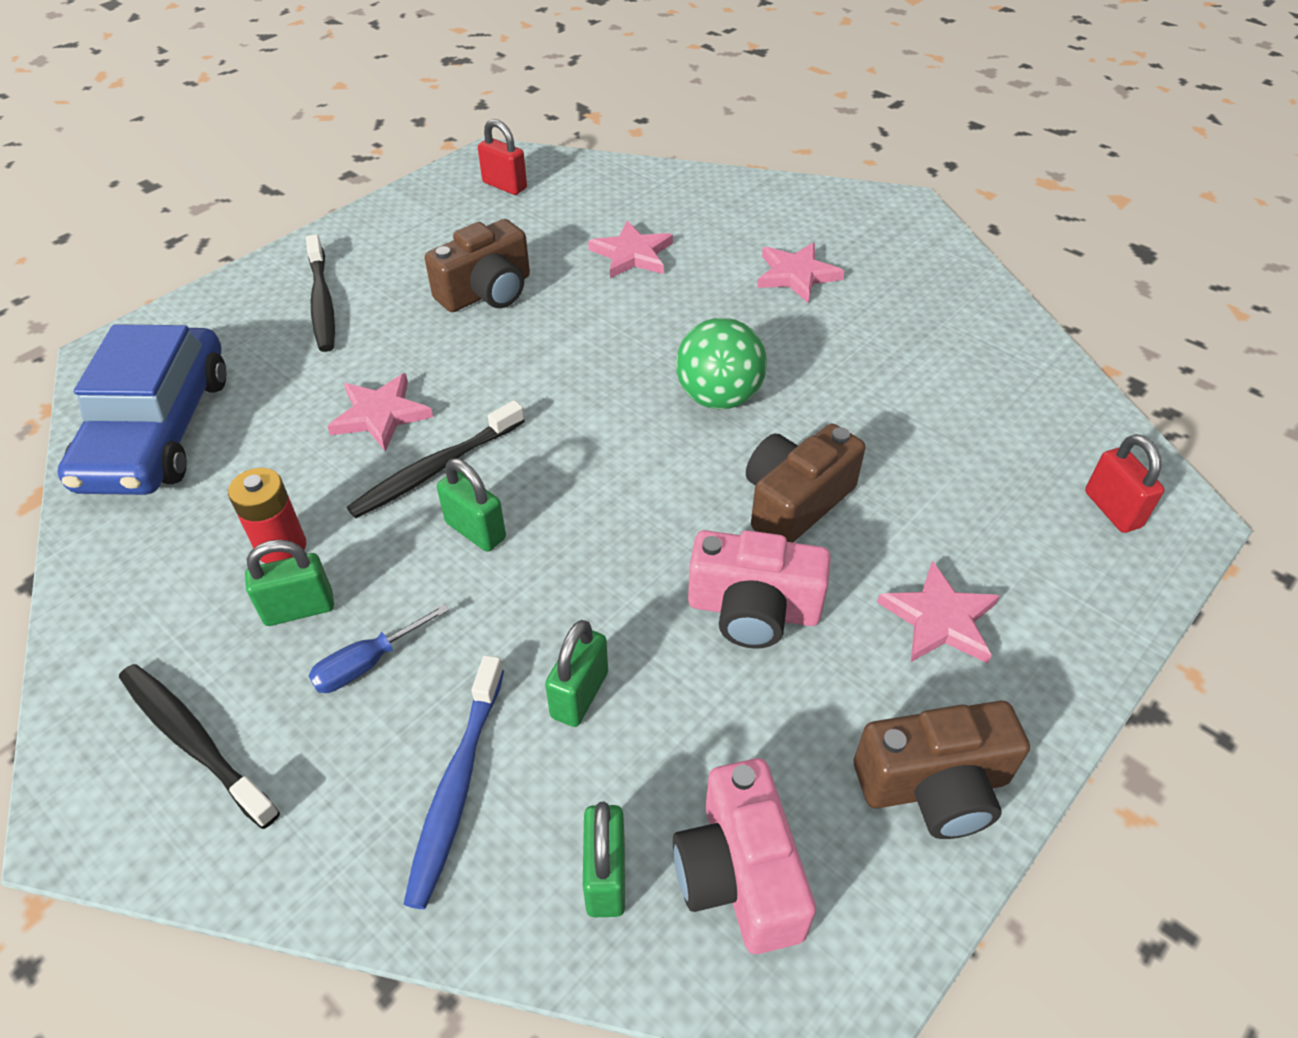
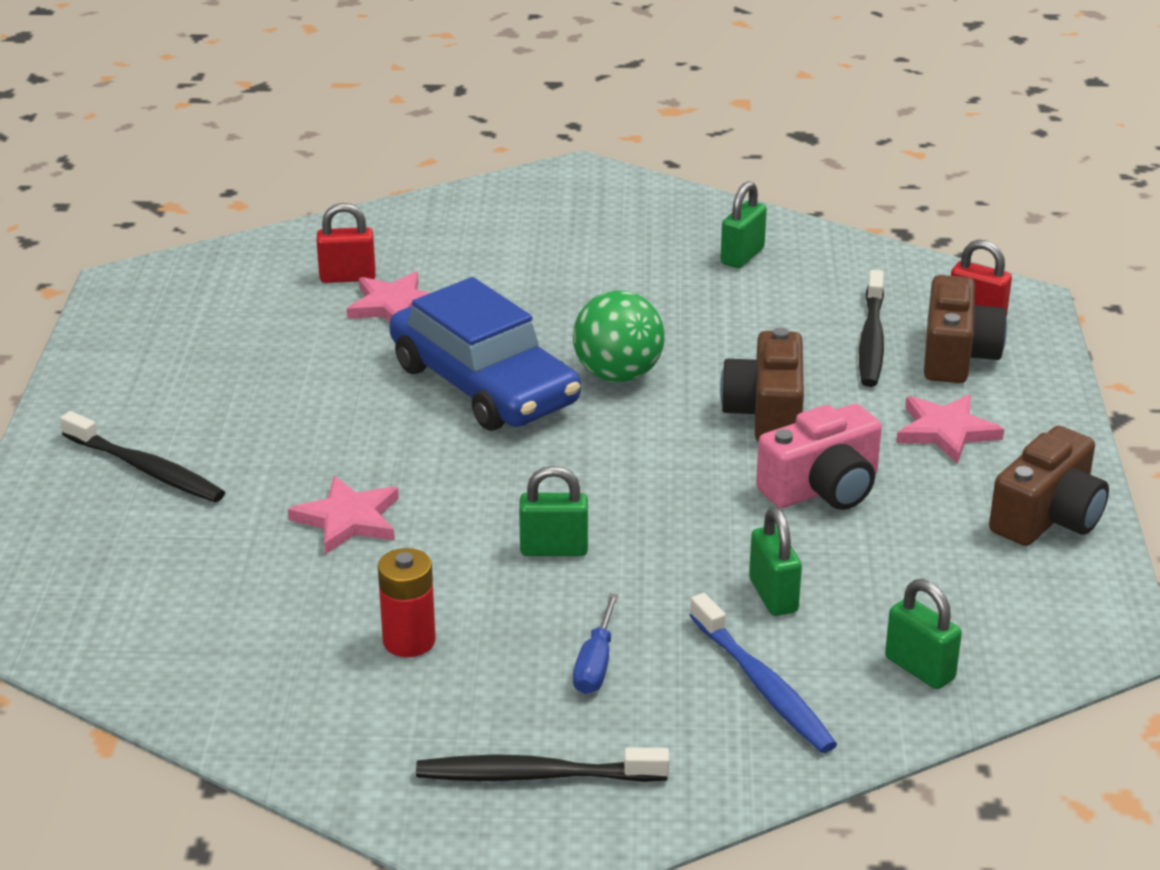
camera: 40 degrees left, 15 degrees down
blue car [57,324,226,495] -> blue car moved to [389,277,581,431]
green padlock [245,540,334,626] -> green padlock moved to [720,181,767,268]
black toothbrush [347,400,525,518] -> black toothbrush moved to [859,270,884,387]
brown camera [425,219,530,312] -> brown camera moved to [924,275,1007,383]
red padlock [478,119,527,195] -> red padlock moved to [317,203,376,283]
pink camera [673,758,816,954] -> none
pink star [757,243,844,303] -> none

